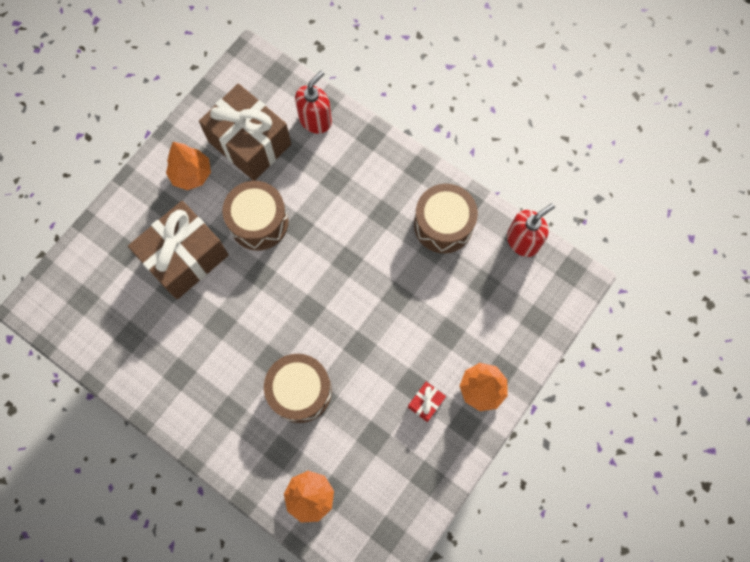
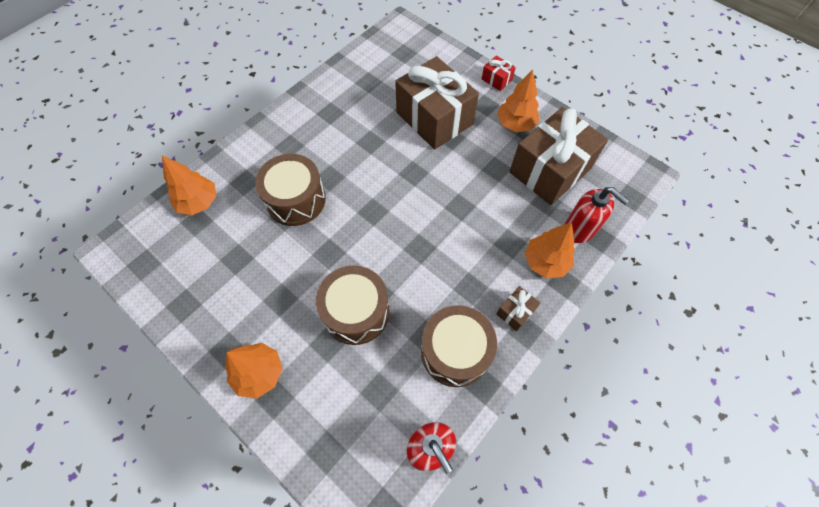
camera: 95 degrees right, 10 degrees down
brown drum [222,181,288,250] -> brown drum moved to [316,265,390,345]
red gift [408,382,446,422] -> red gift moved to [482,55,516,91]
none -> brown gift [496,286,540,331]
none -> orange tree [525,222,575,278]

